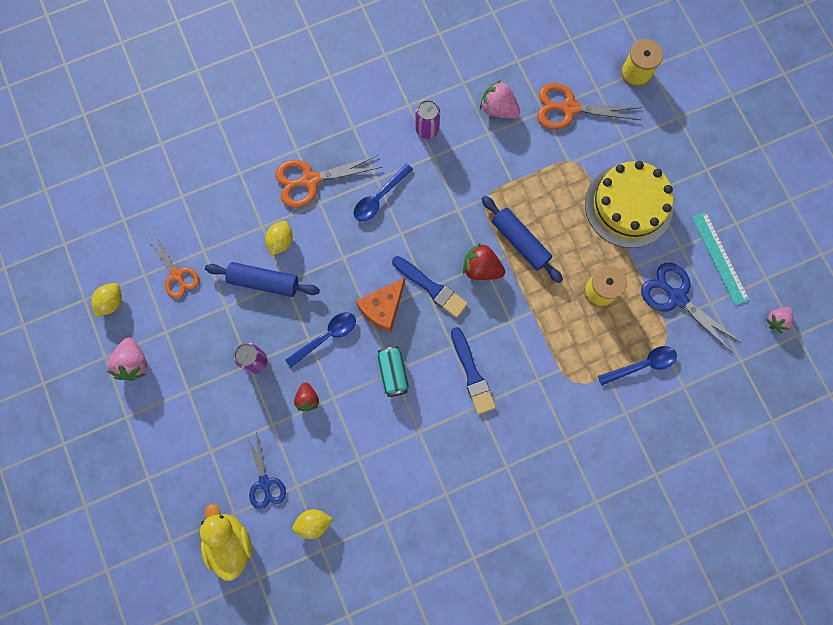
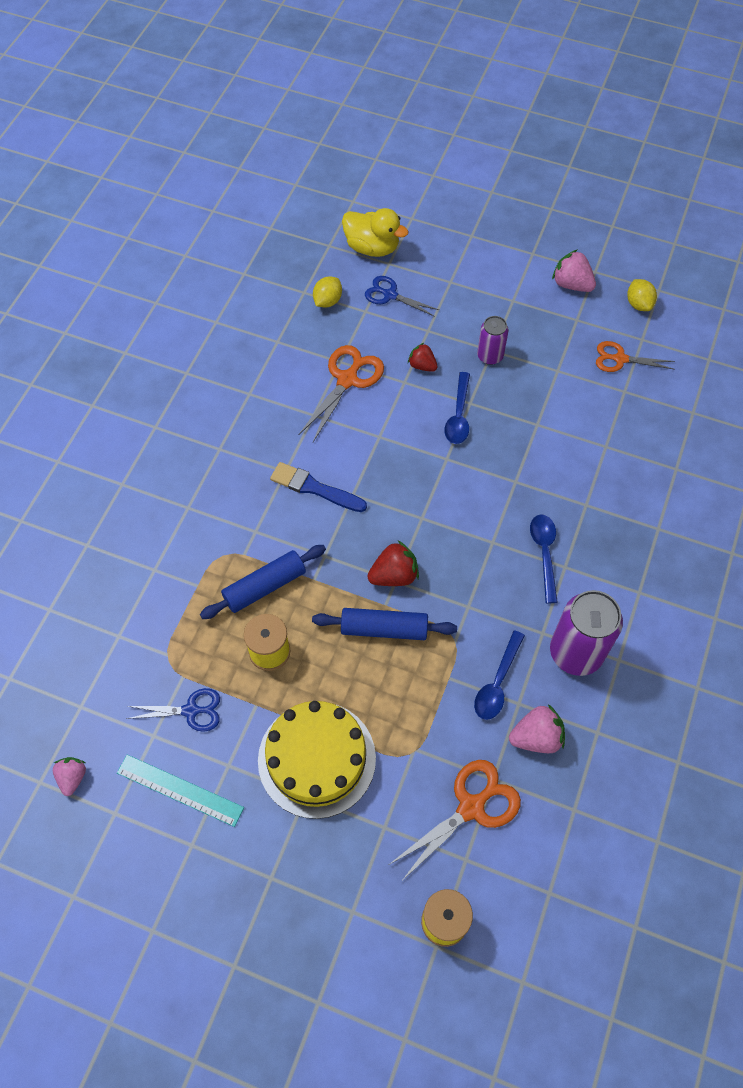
camera: 135 degrees right, 15 degrees down
blue rolling pin [205,262,320,297] -> blue rolling pin moved to [200,545,326,619]
yellow lemon [265,221,293,256] -> none
orange scissors [275,155,382,208] -> orange scissors moved to [298,345,384,442]
orange cheese [356,278,405,333] -> none
turquoise can [377,346,409,397] -> none
blue brush [392,256,468,318] -> none
purple can [415,100,440,139] -> purple can [550,590,623,676], size x1.78
blue spoon [598,346,677,385] -> blue spoon moved to [474,630,525,720]
blue scissors [641,263,742,353] -> blue scissors [126,688,220,732], size x0.67

